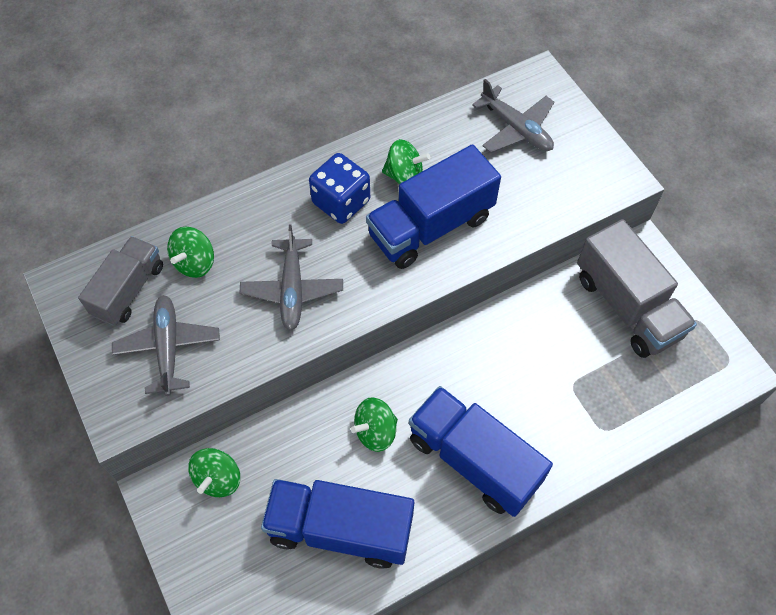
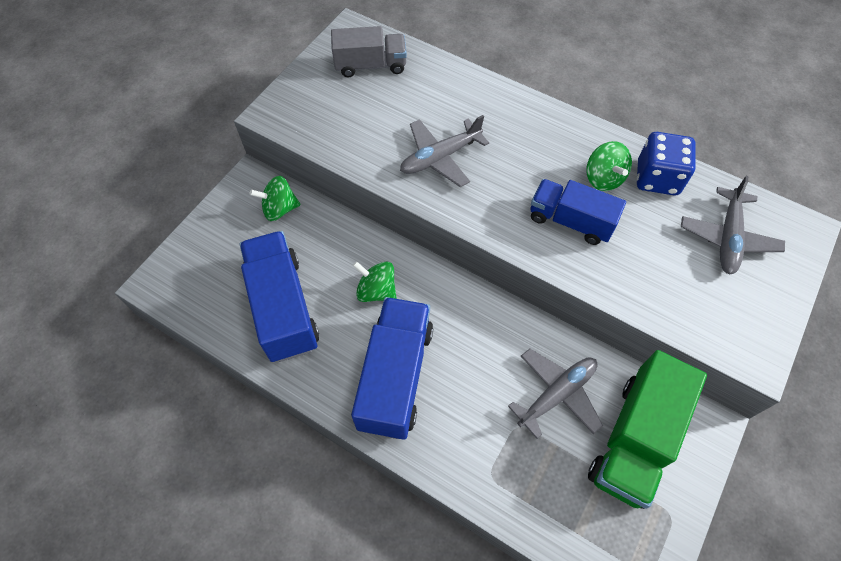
camera: 60 degrees right, 0 degrees up
grey plane [112,295,220,396] -> grey plane moved to [508,349,603,439]
green spinning top [167,227,214,278] -> none
blue dice [309,153,370,224] -> blue dice moved to [637,132,695,196]
blue truck [366,144,501,269] -> blue truck [530,179,626,245], size x0.66
grey truck [577,219,697,358] -> green truck [588,350,707,509]

